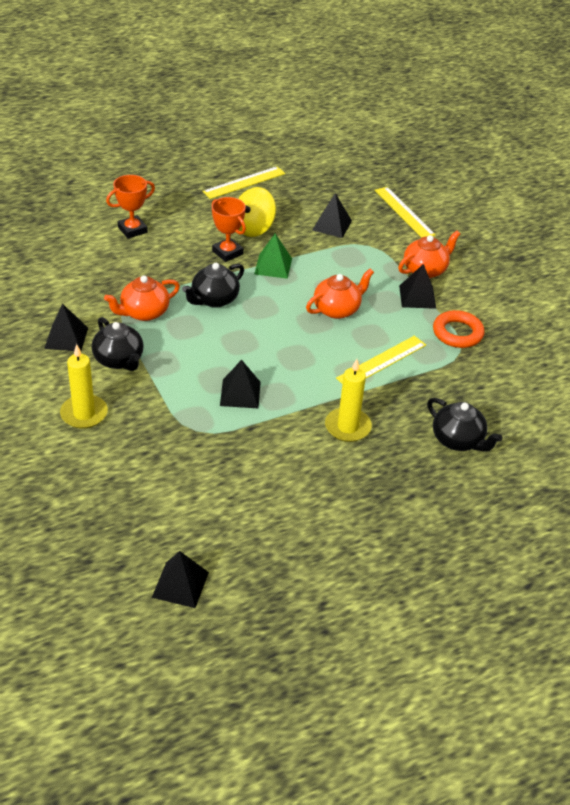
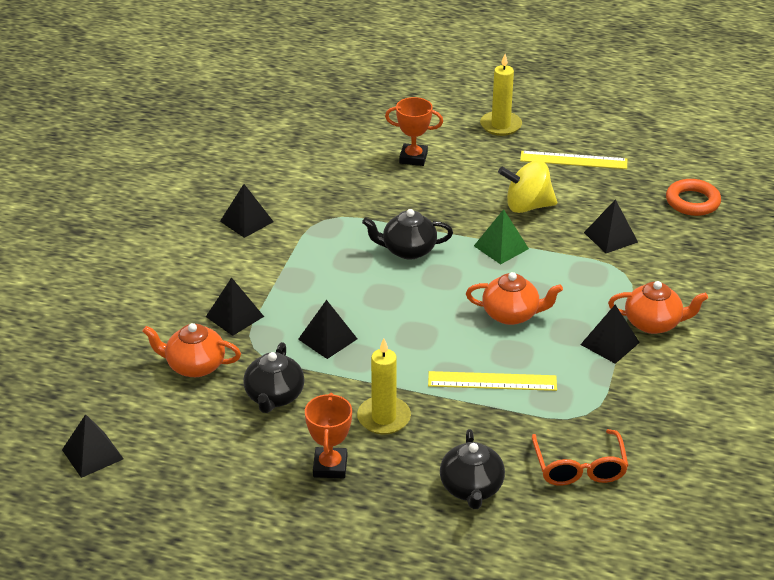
camera: 45 degrees right, 5 degrees down
yellow candle [60,344,108,429] -> yellow candle moved to [480,54,522,136]
black teapot [92,317,144,371] -> black teapot moved to [243,342,304,413]
orange teapot [104,275,180,321] -> orange teapot moved to [142,323,241,377]
orange trophy [212,197,246,262] -> orange trophy moved to [305,393,352,478]
yellow ruler [374,187,436,238] -> none
orange ring [433,310,485,348] -> orange ring moved to [666,179,721,216]
none -> black pyramid [206,277,264,336]
none -> orange glasses [532,429,629,486]

